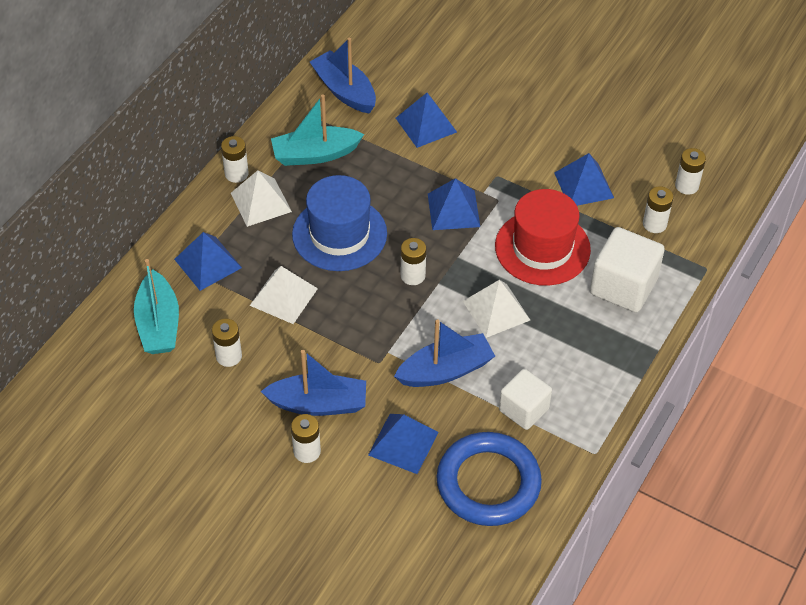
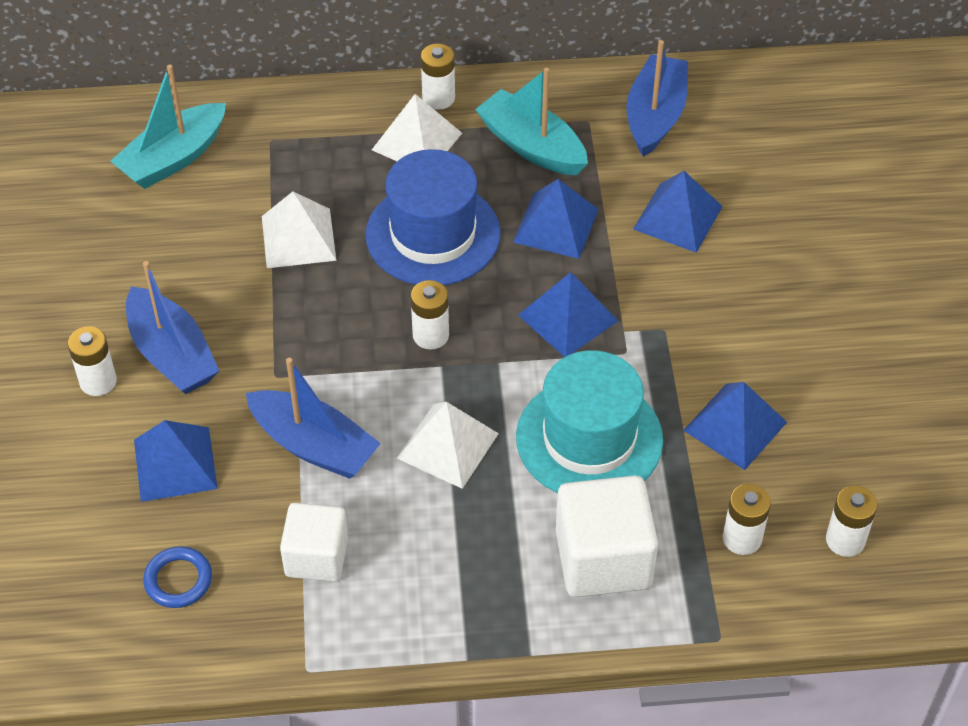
camera: 55 degrees right, 0 degrees up
blue pyramid [174,232,242,291] -> blue pyramid moved to [513,179,599,259]
white battery [212,319,242,367] -> none
blue ring [436,432,542,526] -> blue ring [143,546,212,608], size x0.45
red hat [495,189,591,286] -> turquoise hat [516,350,663,493]

